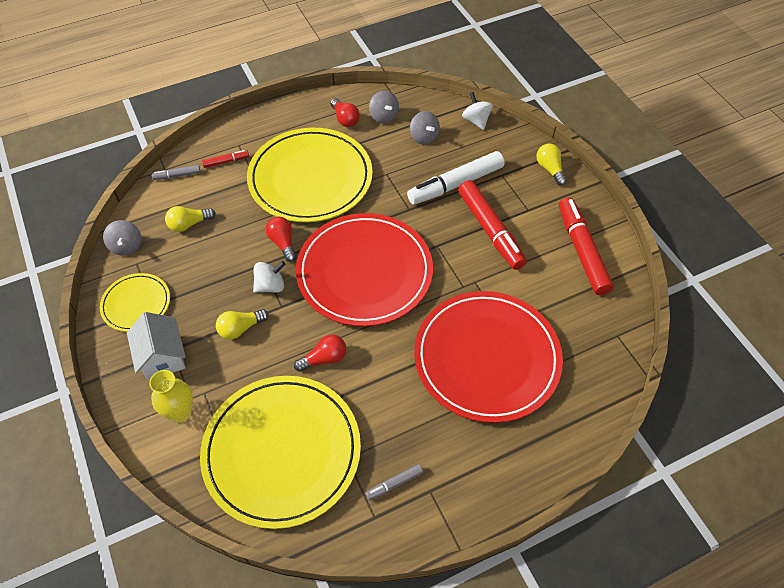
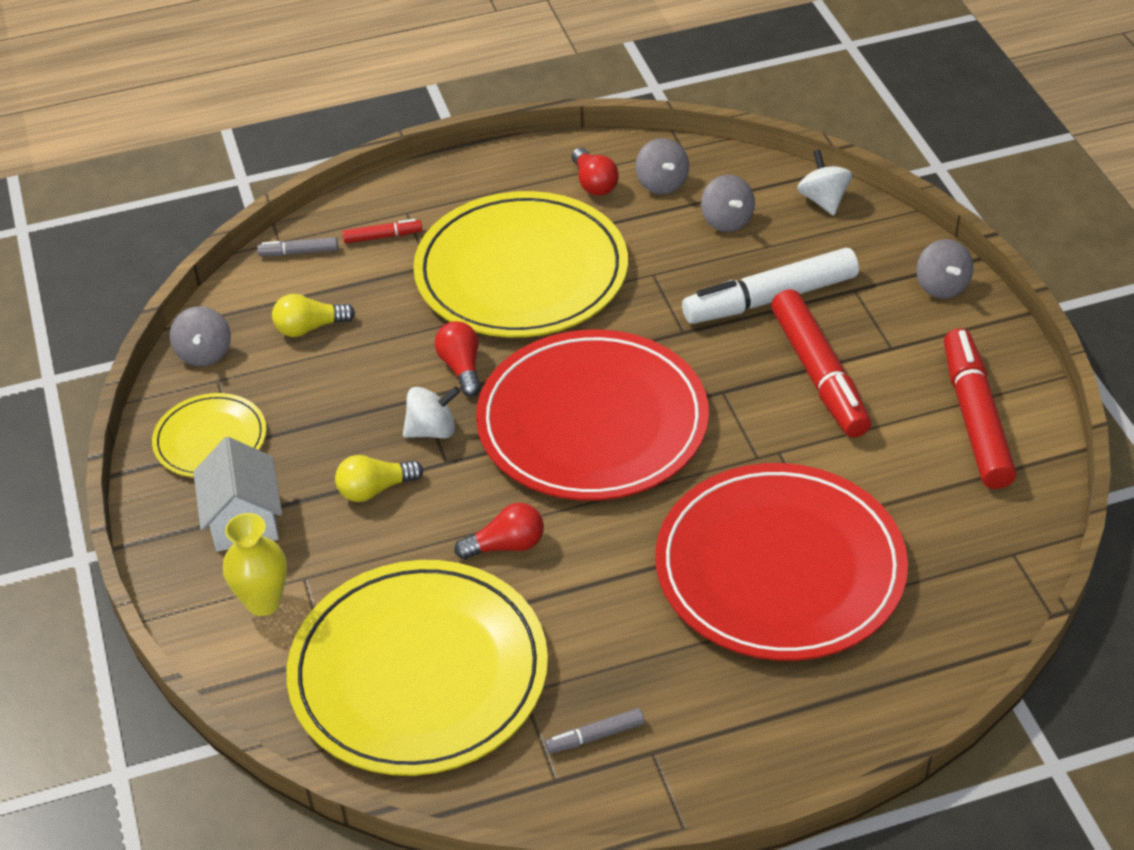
camera: 10 degrees right, 10 degrees down
yellow light bulb [536,143,567,186] -> grey spinning top [917,239,973,299]

